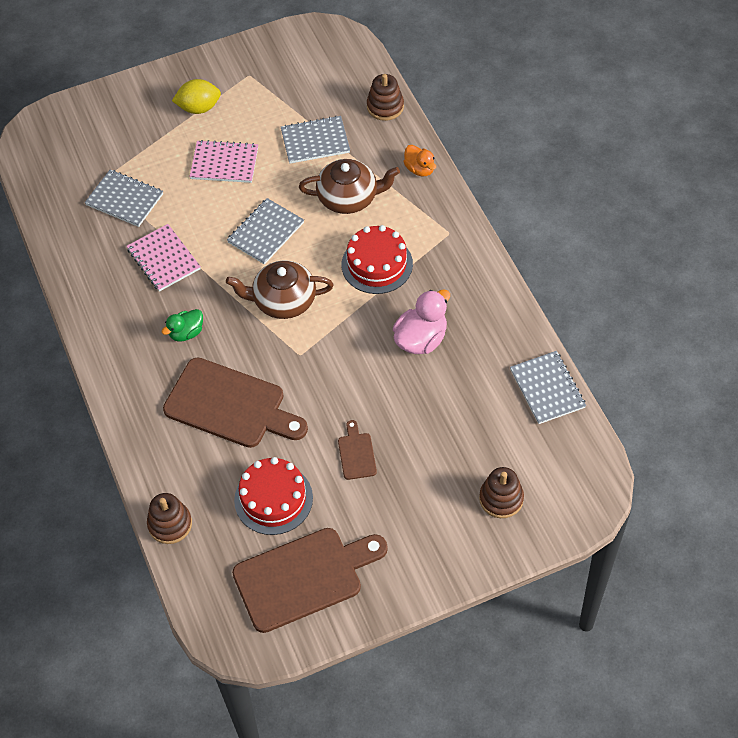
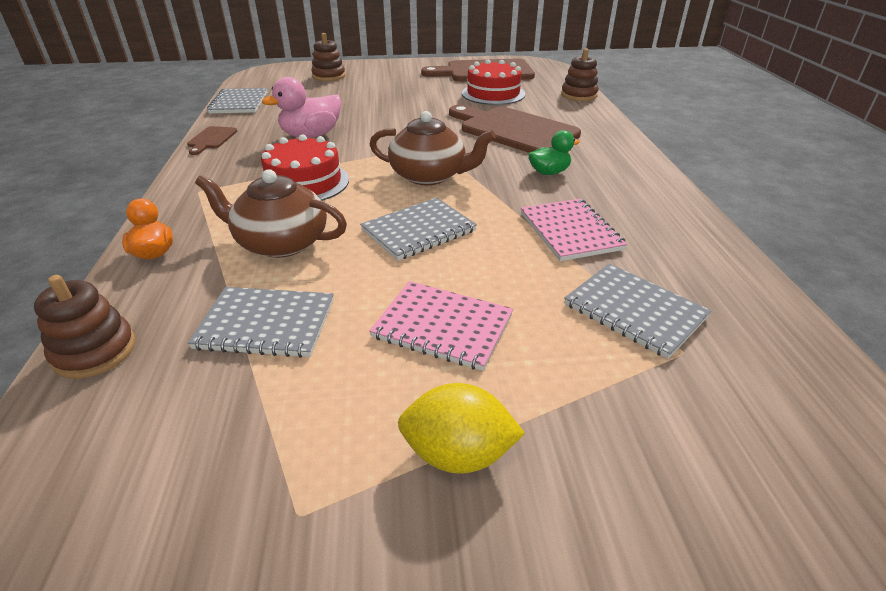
camera: 165 degrees left, 20 degrees down
brown cutting board [338,420,377,480] -> brown cutting board moved to [187,126,237,155]

